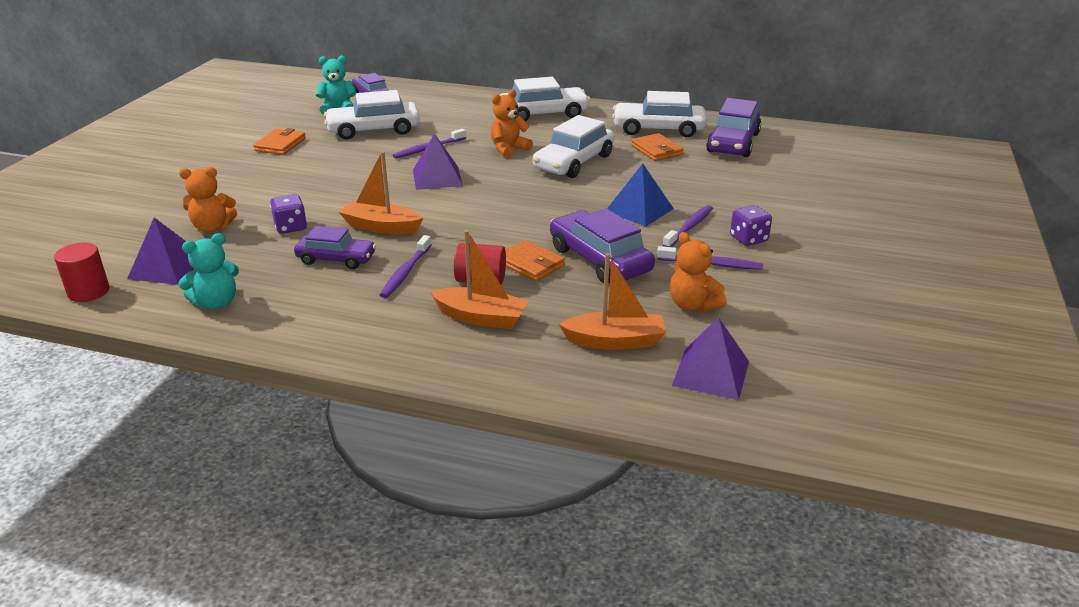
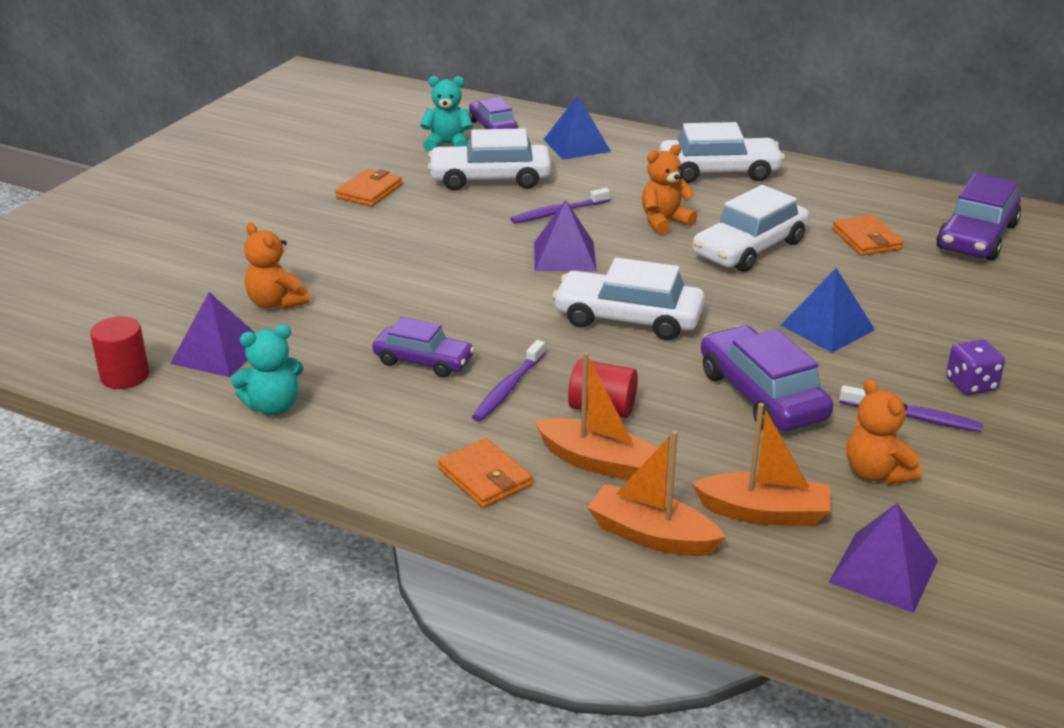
camera: 10 degrees right, 0 degrees up
orange teddy bear [179,167,237,233] -> orange teddy bear turned 45 degrees clockwise [244,223,309,309]
purple dice [270,194,307,234] -> none
orange boat [339,151,423,234] -> orange boat moved to [587,431,725,556]
orange wallet [506,240,565,281] -> orange wallet moved to [438,438,532,508]
white car [612,91,706,137] -> white car moved to [552,258,705,340]
purple toothbrush [663,205,713,247] -> none
none -> blue pyramid [543,95,611,160]

